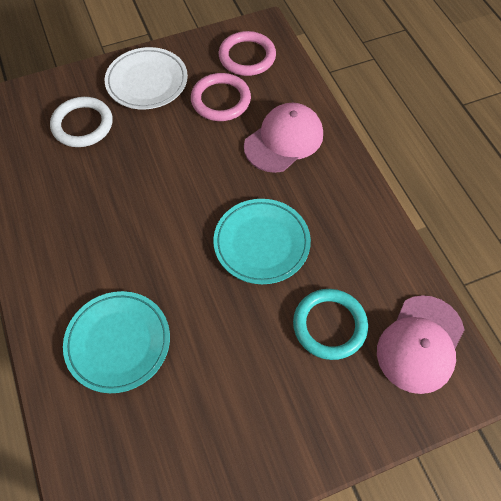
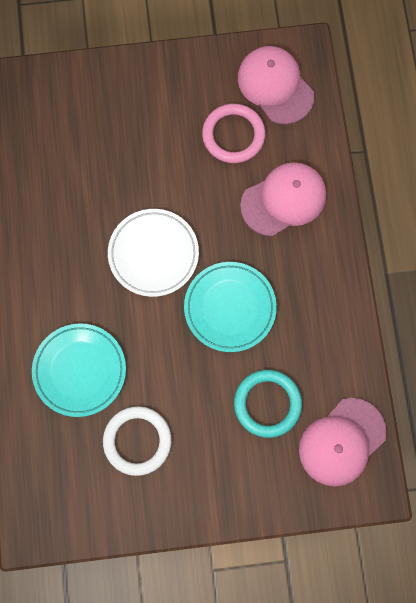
camera: 15 degrees right, 15 degrees up
white ring [50,97,112,147] -> white ring moved to [103,406,172,476]
white plate [105,47,188,109] -> white plate moved to [108,209,199,297]
pink ring [219,31,276,76] -> pink cap [238,46,314,125]

